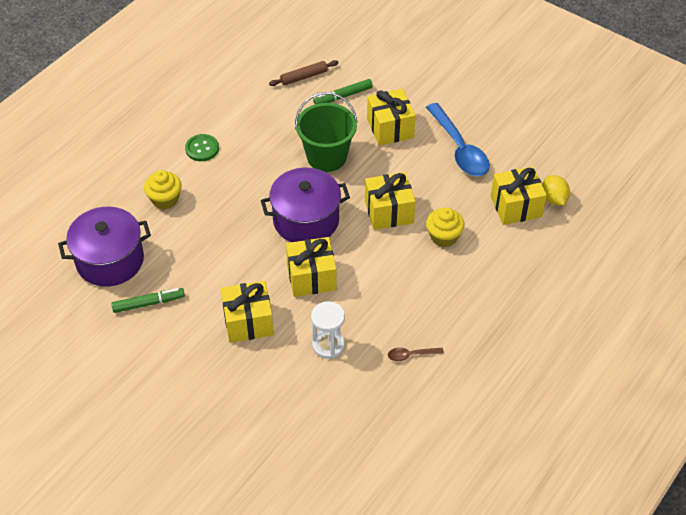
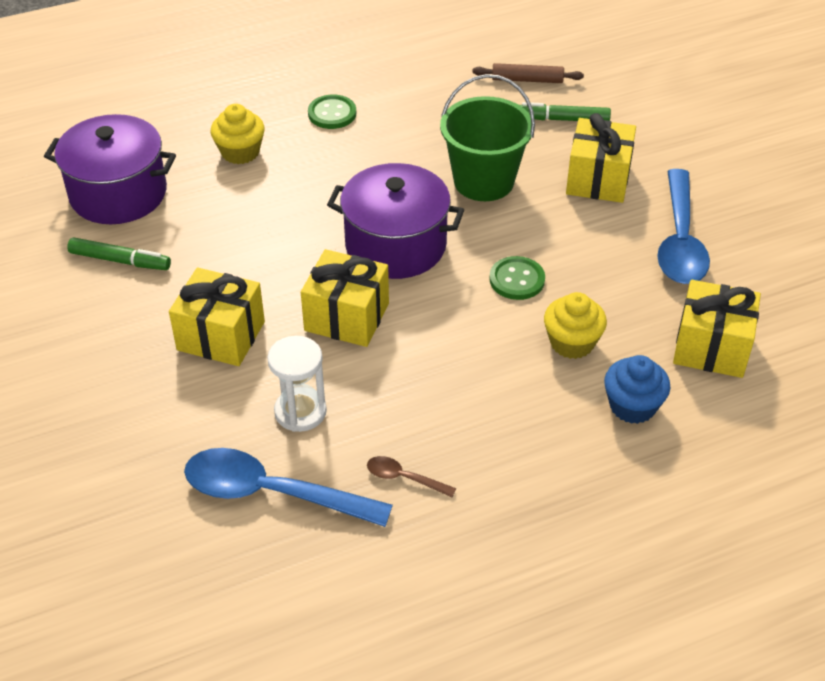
camera: 30 degrees right, 5 degrees down
yellow gift [365,172,415,230] -> green button [489,256,545,300]
yellow lemon [542,175,570,205] -> none
none -> blue spoon [184,448,393,527]
none -> blue cupcake [604,355,670,424]

